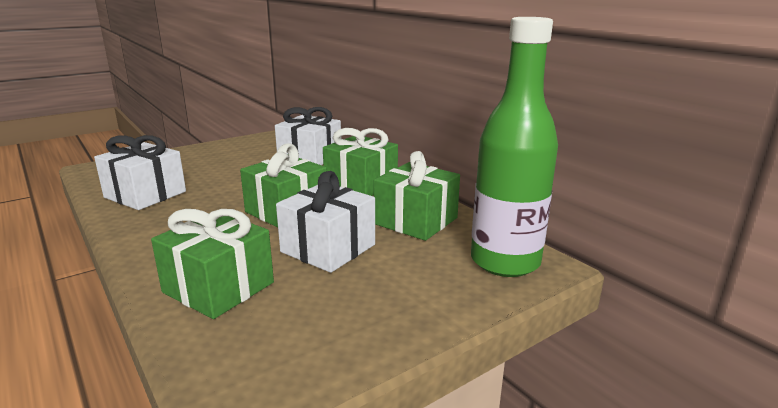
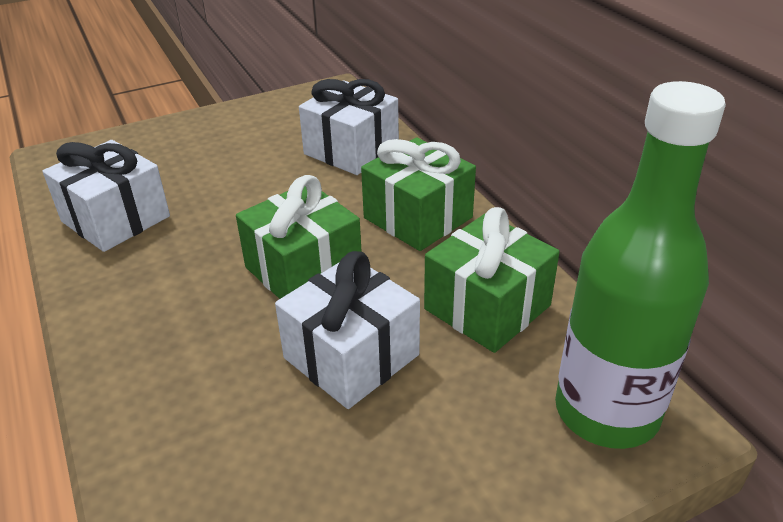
camera: 10 degrees right, 15 degrees up
green gift [151,209,274,319] -> none

